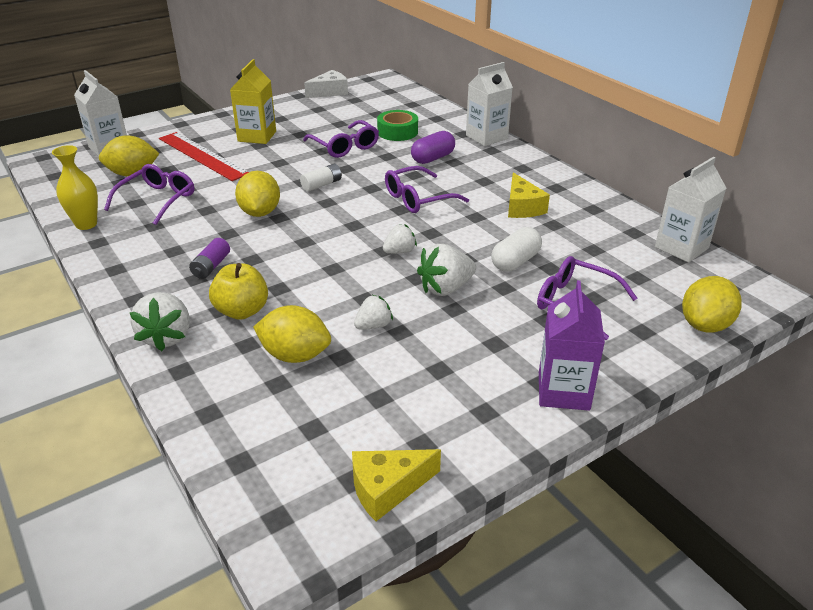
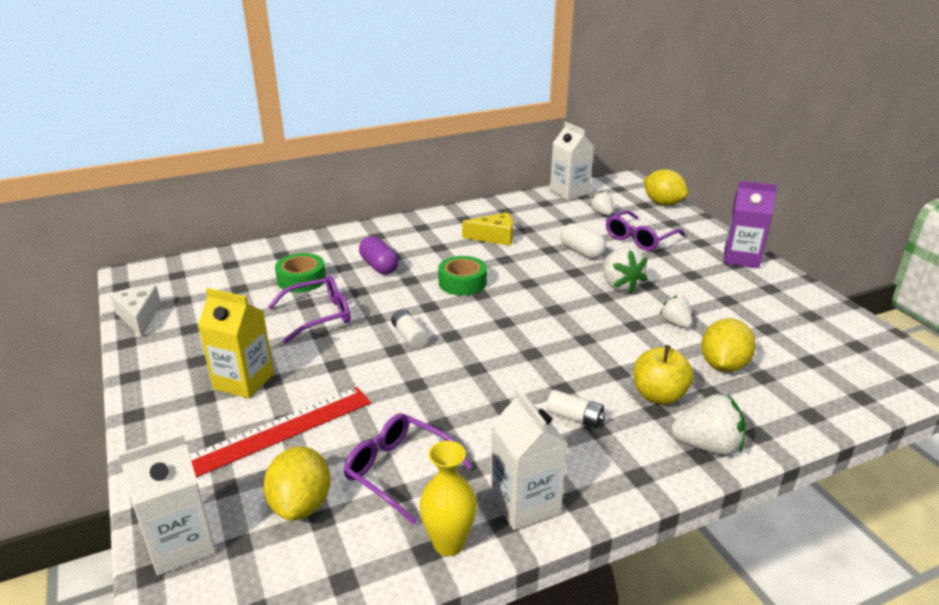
camera: 80 degrees left, 5 degrees down
purple battery [189,238,230,279] -> white battery [546,390,605,428]
yellow lemon [235,171,280,217] -> none
yellow cheese [352,449,441,521] -> none
white strawberry [383,224,417,254] -> white strawberry moved to [590,191,613,216]
purple glasses [385,166,469,213] -> green tape [438,256,487,296]
white carton [466,62,513,146] -> white carton moved to [490,388,568,530]

